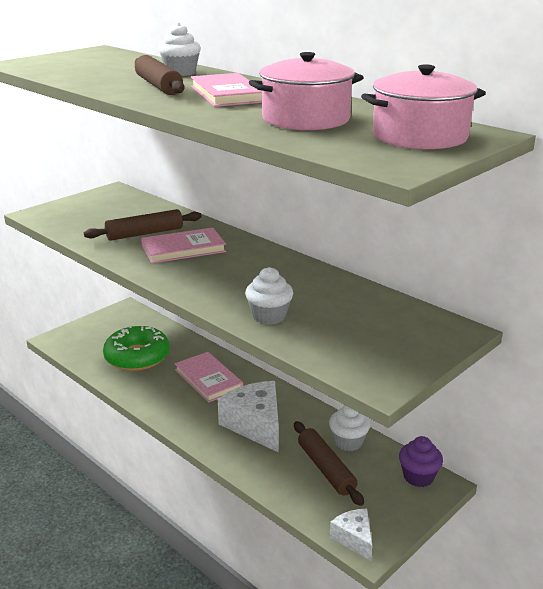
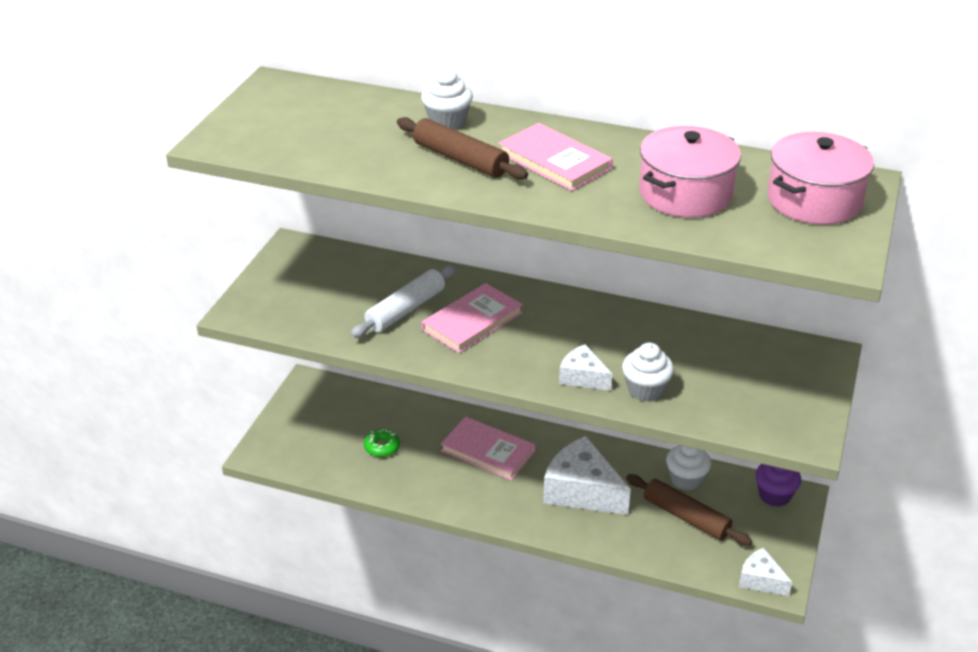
camera: 25 degrees left, 10 degrees up
brown rolling pin [84,209,202,241] -> white rolling pin [351,265,457,338]
green donut [103,325,170,371] -> green donut [364,429,400,457], size x0.44
none -> white cheese [559,344,612,391]

